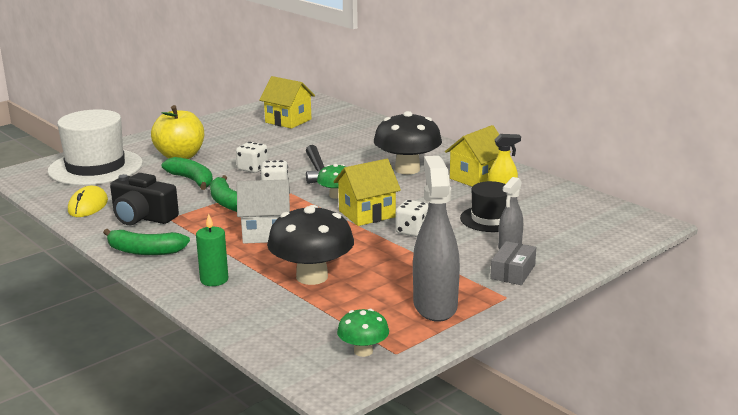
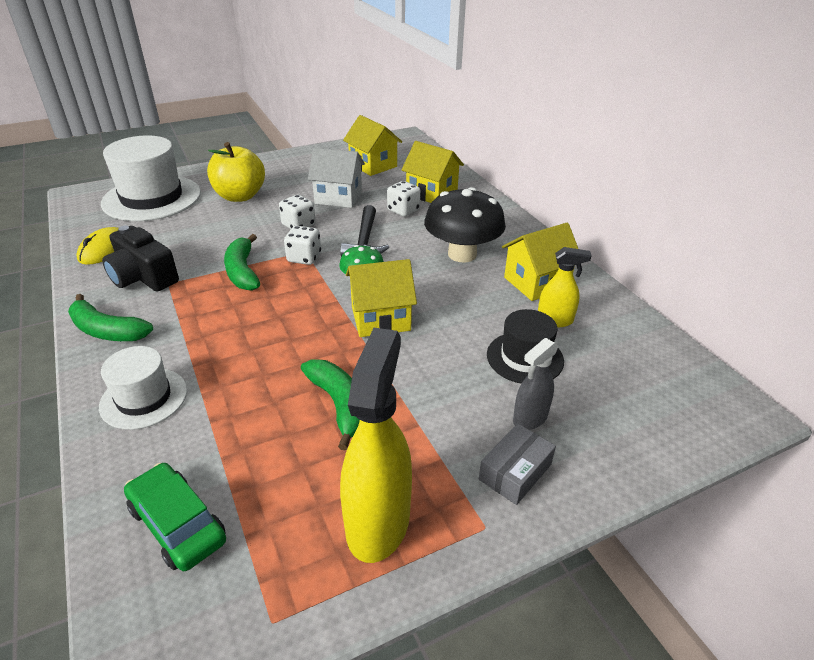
camera: 15 degrees right, 15 degrees up
green banana [162,157,213,190] -> green banana moved to [301,359,360,450]
green candle [196,214,228,286] -> white hat [99,346,187,430]
white house [237,179,290,244] -> white house moved to [308,147,365,208]
black mushroom [267,205,354,285] -> none
green mushroom [337,309,389,357] -> none
white dice [395,200,429,237] -> white dice moved to [387,181,420,217]
grey spray bottle [413,156,460,322] -> yellow spray bottle [340,328,412,563]
none -> green car [124,463,226,571]
none -> yellow house [401,141,464,203]

